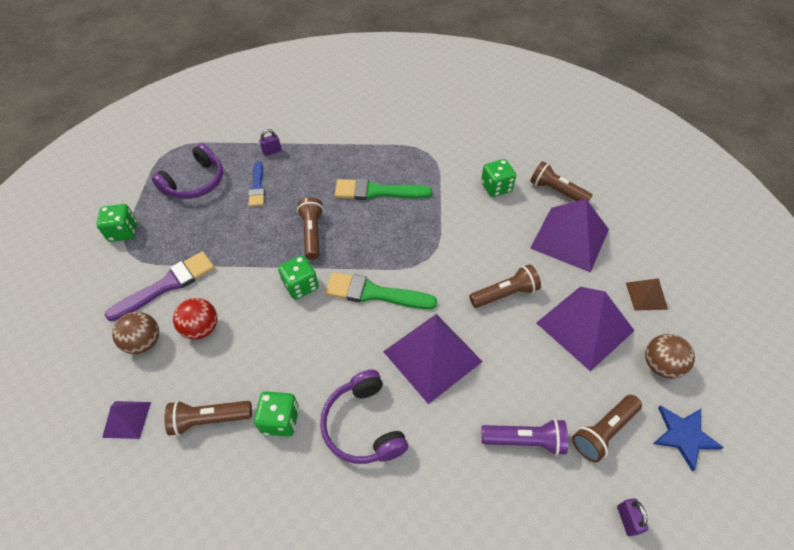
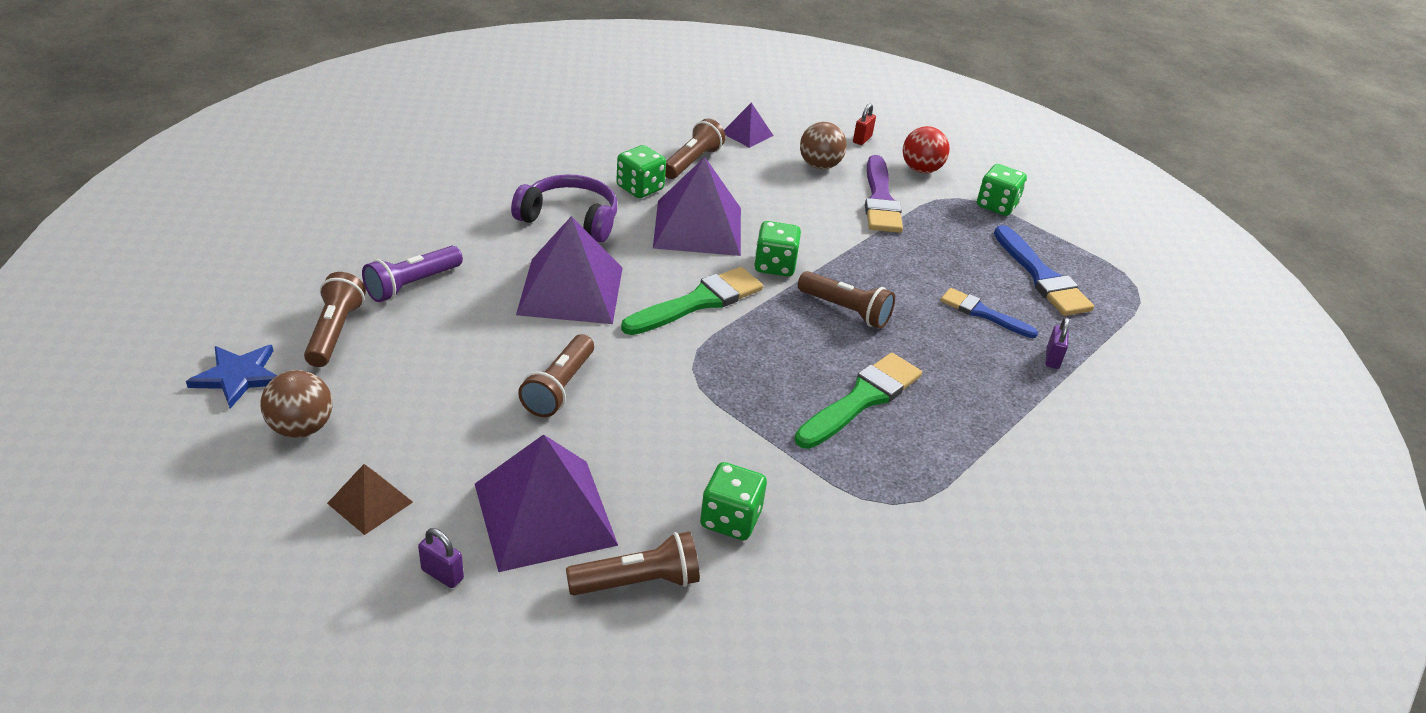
camera: 125 degrees right, 15 degrees down
purple headphones [151,143,223,199] -> blue brush [994,225,1094,316]
red ball [173,298,217,340] -> red ball moved to [903,126,950,173]
purple pyramid [536,287,635,371] -> purple pyramid moved to [653,157,741,256]
purple padlock [617,498,648,536] -> purple padlock moved to [418,528,464,588]
none -> red padlock [853,104,876,145]

